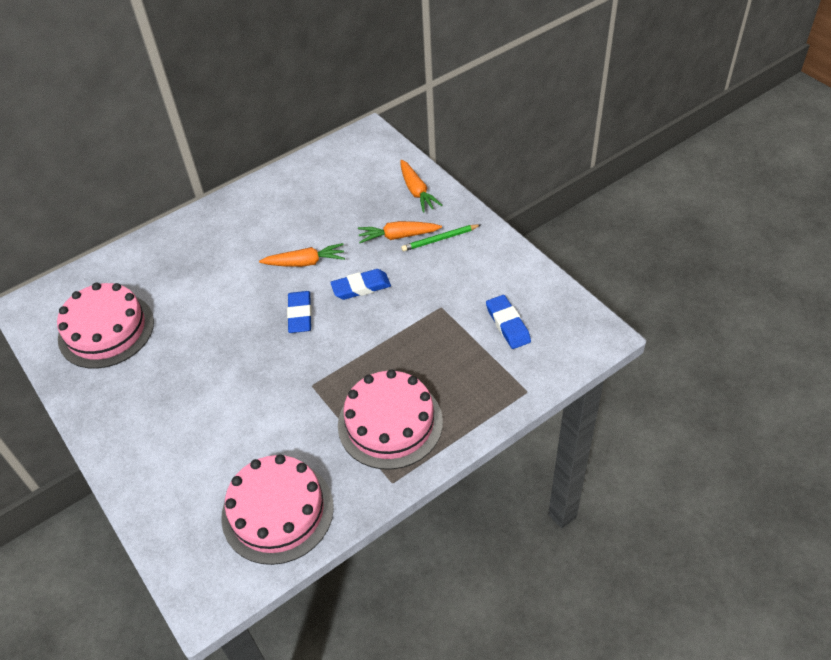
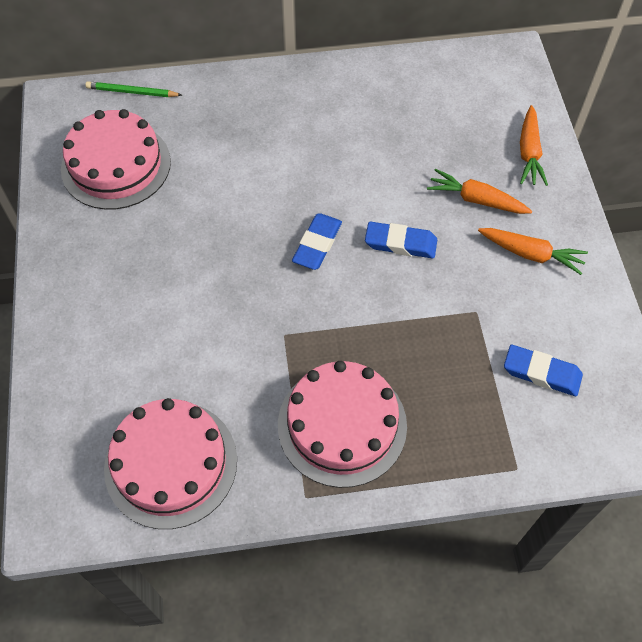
camera: 25 degrees right, 10 degrees up
orange carrot [259,243,345,267] -> orange carrot moved to [478,228,588,275]
green pencil [401,224,481,251] -> green pencil moved to [86,81,182,97]
blue eraser [486,295,531,349] -> blue eraser turned 75 degrees counterclockwise [504,345,583,396]

